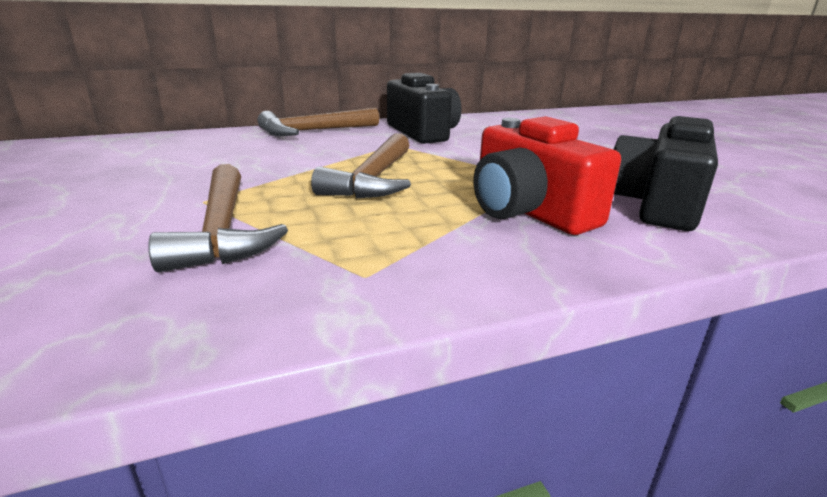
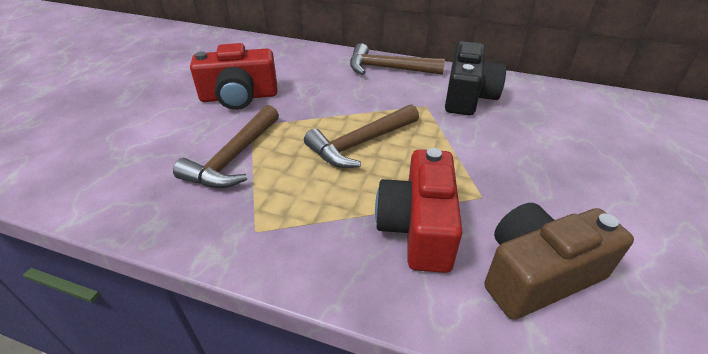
camera: 40 degrees right, 15 degrees up
black camera [613,116,718,231] -> brown camera [484,203,634,320]
none -> red camera [190,43,277,110]

